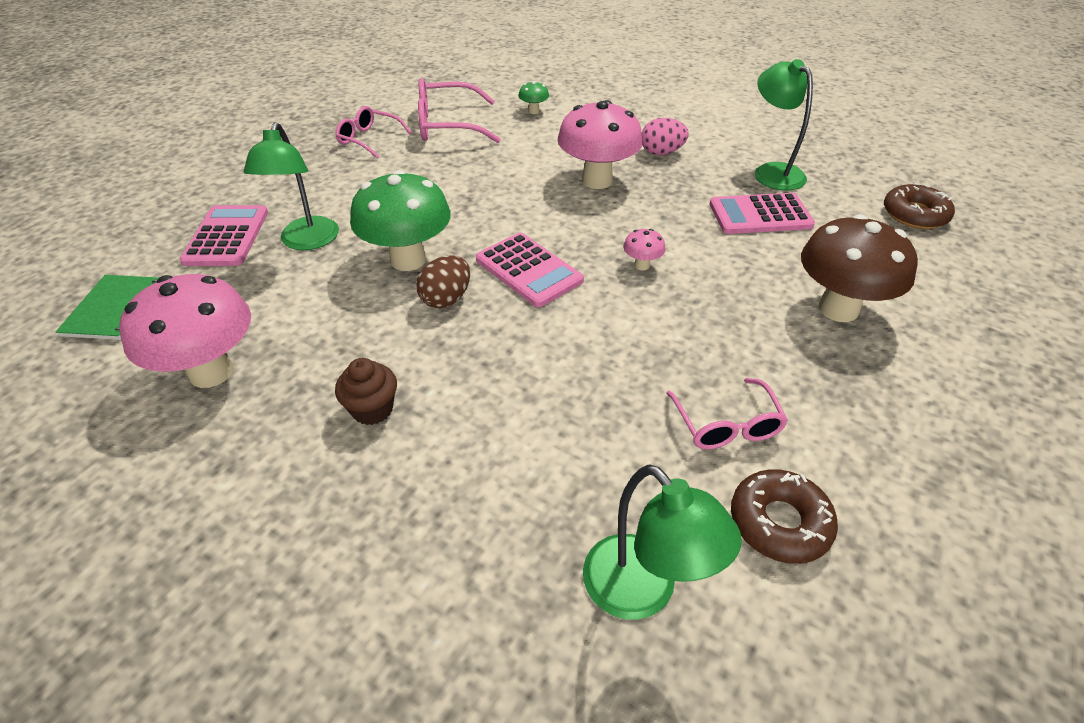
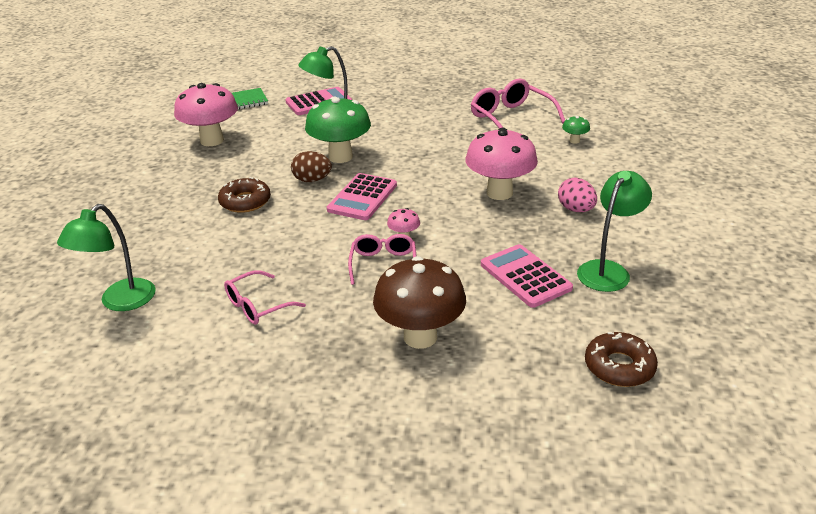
camera: 65 degrees right, 10 degrees down
pink glasses [335,106,412,159] -> pink glasses moved to [348,234,416,285]
brown cupcake [335,358,397,425] -> none
brown donut [731,469,838,564] -> brown donut moved to [218,177,271,213]

